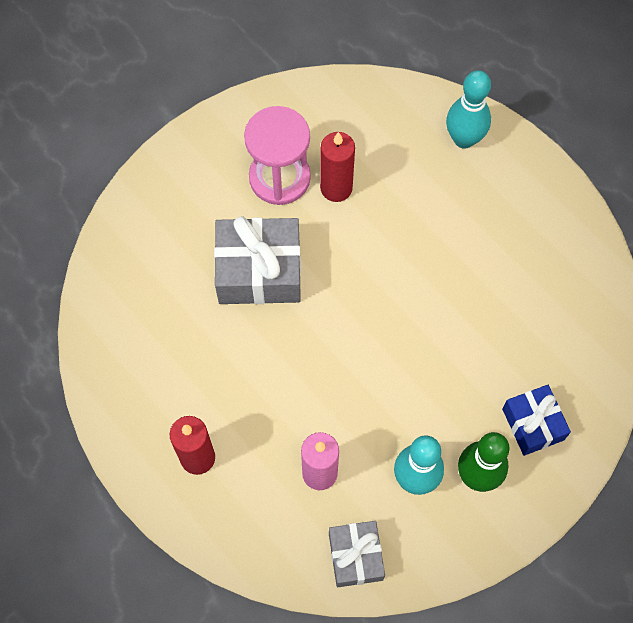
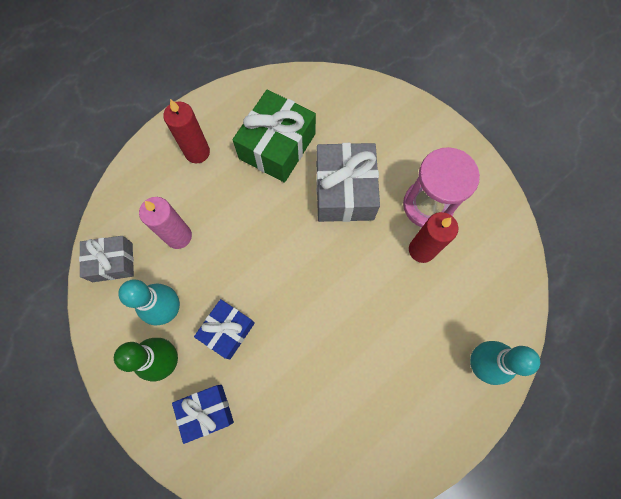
camera: 90 degrees right, 5 degrees up
none -> blue gift [194,299,255,359]
none -> green gift [233,89,316,183]

